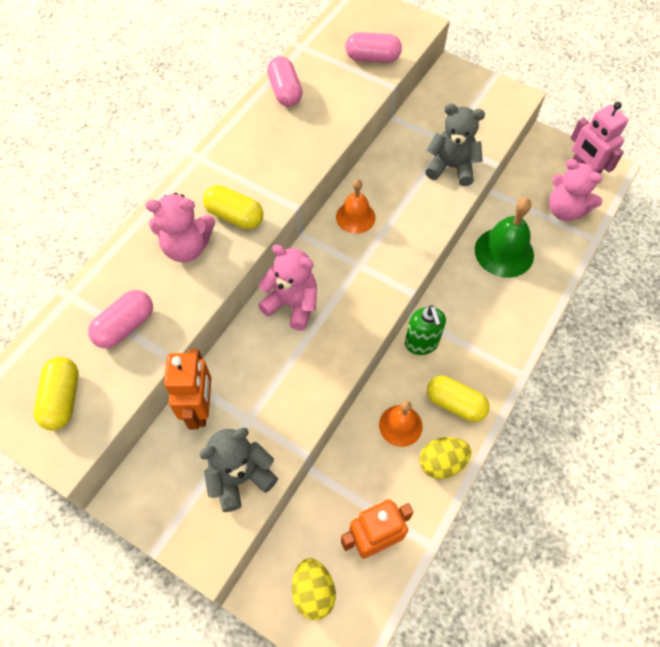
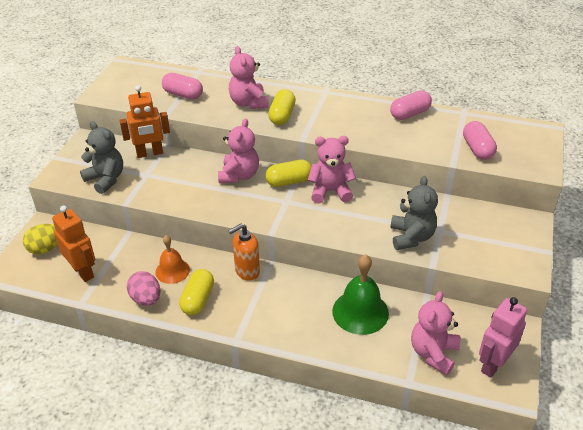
camera: 75 degrees right, 20 degrees down
yellow capsule [34,357,79,430] -> yellow capsule moved to [265,160,311,187]
orange bell [336,179,376,234] -> pink teddy bear [308,136,356,204]
green soap dispenser [405,305,446,355] -> orange soap dispenser [228,223,260,281]
yellow egg [419,437,471,479] -> pink egg [127,271,160,306]

